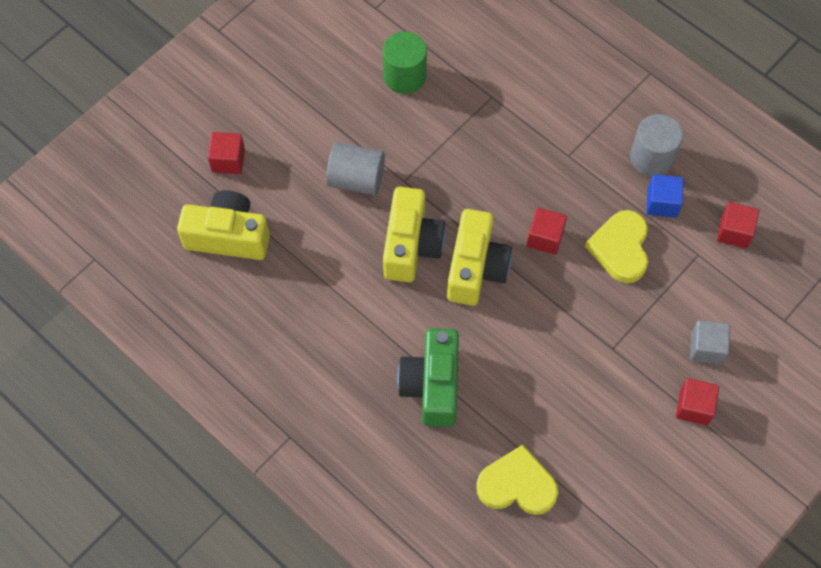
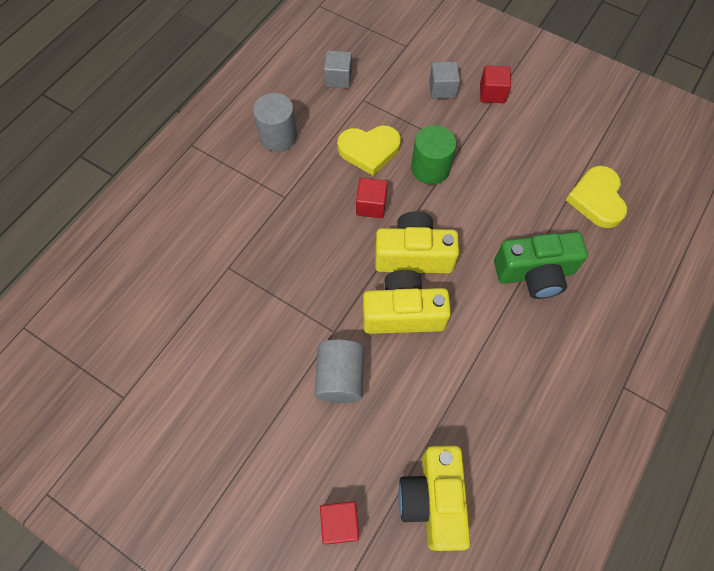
camera: 100 degrees left, 0 degrees up
green cylinder [383,31,427,94] -> green cylinder moved to [411,125,457,185]
blue cube [646,174,684,218] -> none
red cube [717,202,759,249] -> grey cube [324,50,352,89]

